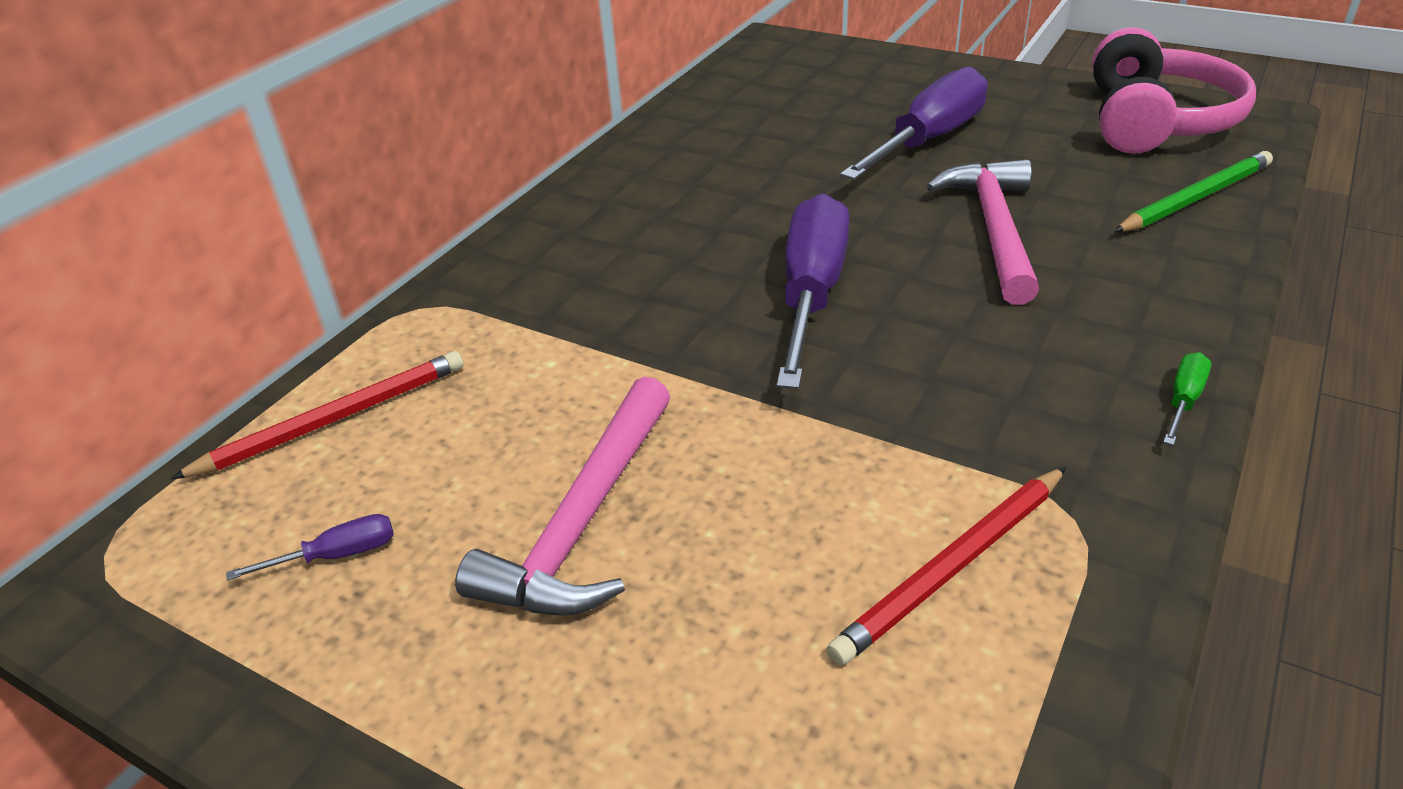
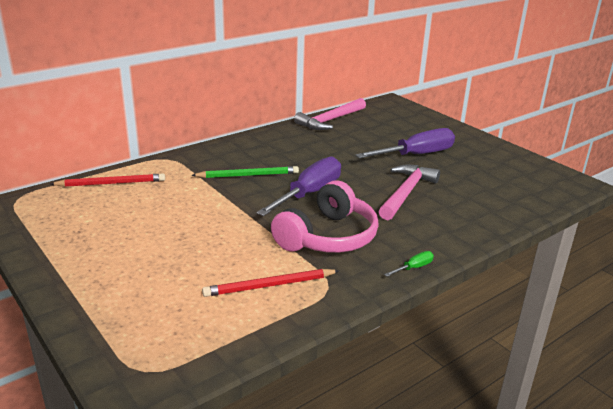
camera: 20 degrees right, 10 degrees down
purple screwdriver [226,514,394,580] -> none
pink hammer [455,377,670,616] -> pink hammer moved to [294,98,366,130]
pink headphones [1092,27,1256,154] -> pink headphones moved to [271,180,379,253]
green pencil [1114,151,1273,232] -> green pencil moved to [191,166,299,178]

